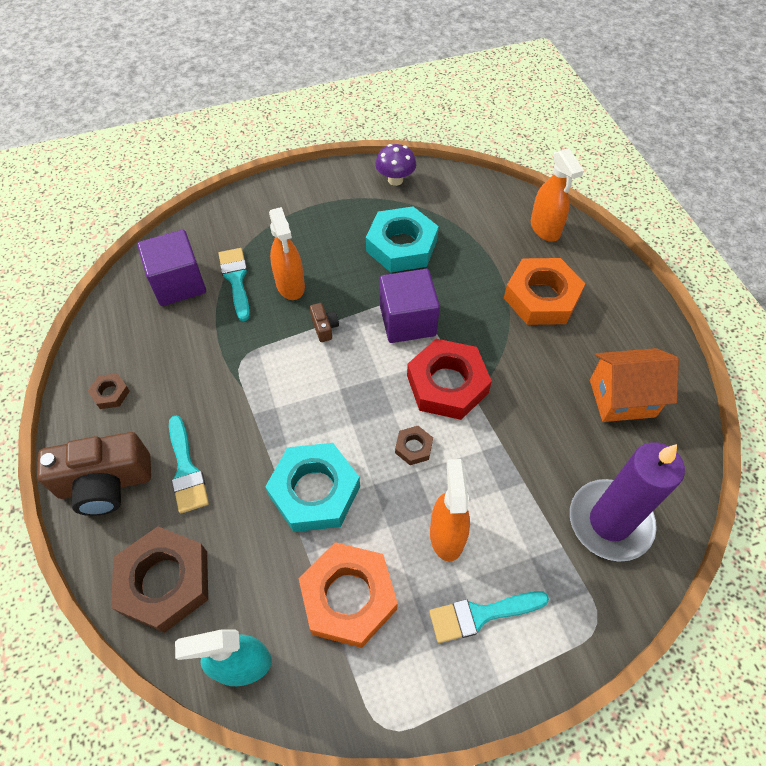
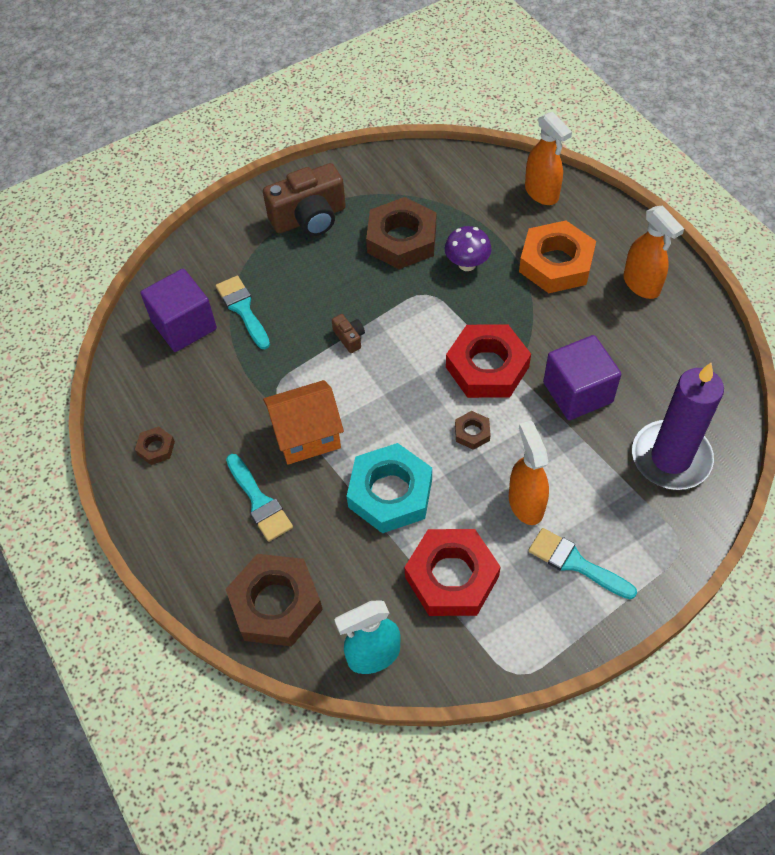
camera: 10 degrees left, 0 degrees up
brown camera [37,432,151,516] -> brown camera moved to [263,163,346,236]
orange spray bottle [269,207,305,300] -> orange spray bottle moved to [623,206,684,299]
orange nut [298,542,398,648] -> red nut [405,529,501,616]
turquoise nut [366,206,439,272] -> brown nut [366,197,436,269]
purple mushroom [375,144,416,186] -> purple mushroom moved to [445,226,492,271]
purple cube [380,269,440,343] -> purple cube moved to [543,335,621,420]
turquoise brush [429,591,549,643] -> turquoise brush turned 60 degrees clockwise [528,528,637,599]
orange house [590,348,679,422] -> orange house moved to [263,380,344,465]

